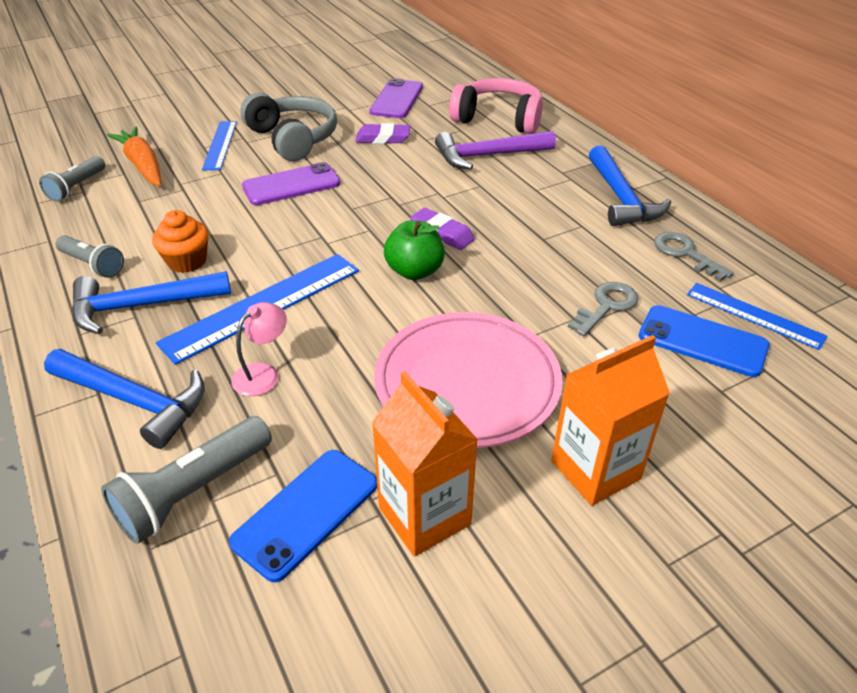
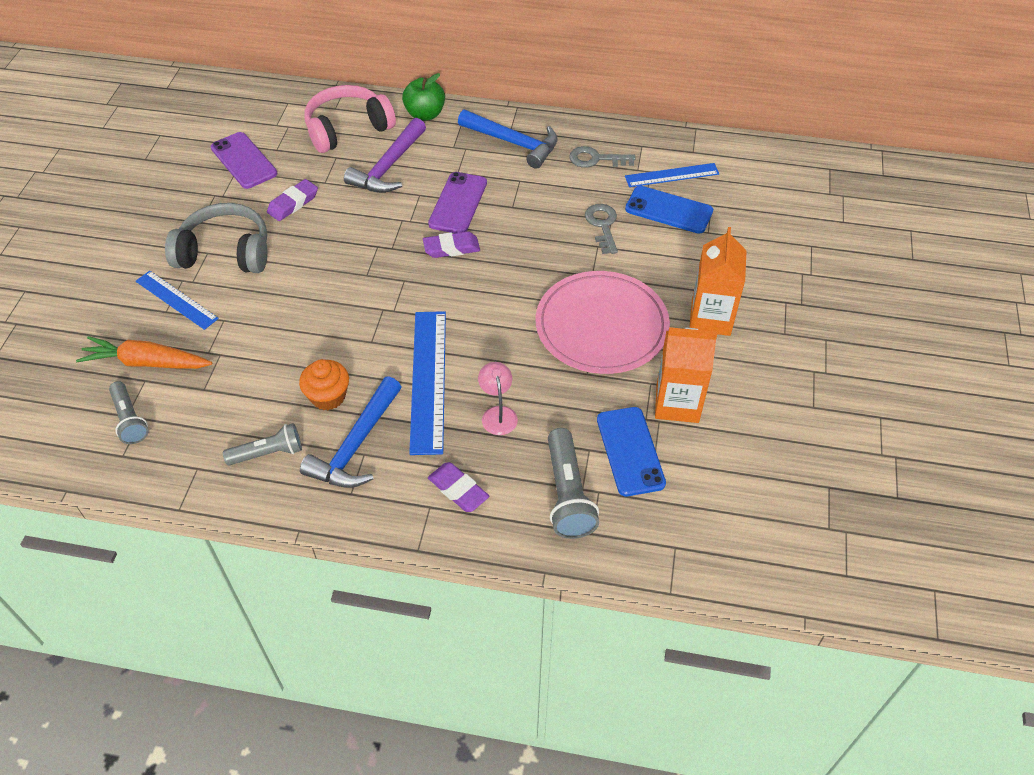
camera: 50 degrees left, 10 degrees up
blue hammer [44,349,205,449] -> purple eraser [428,462,489,512]
purple phone [242,162,341,205] -> purple phone moved to [428,172,487,233]
green apple [384,220,445,280] -> green apple moved to [402,73,445,121]
blue phone [639,305,770,377] -> blue phone turned 45 degrees clockwise [625,186,713,234]

